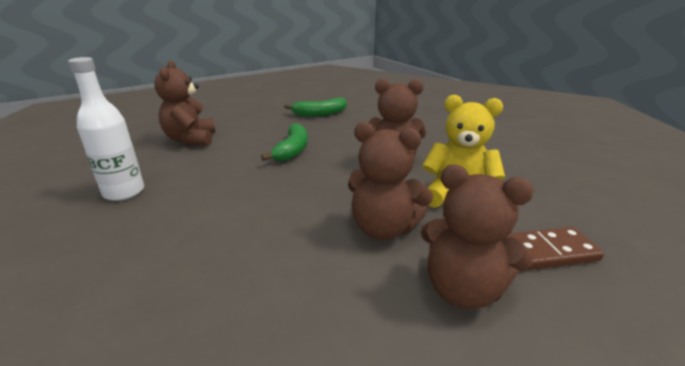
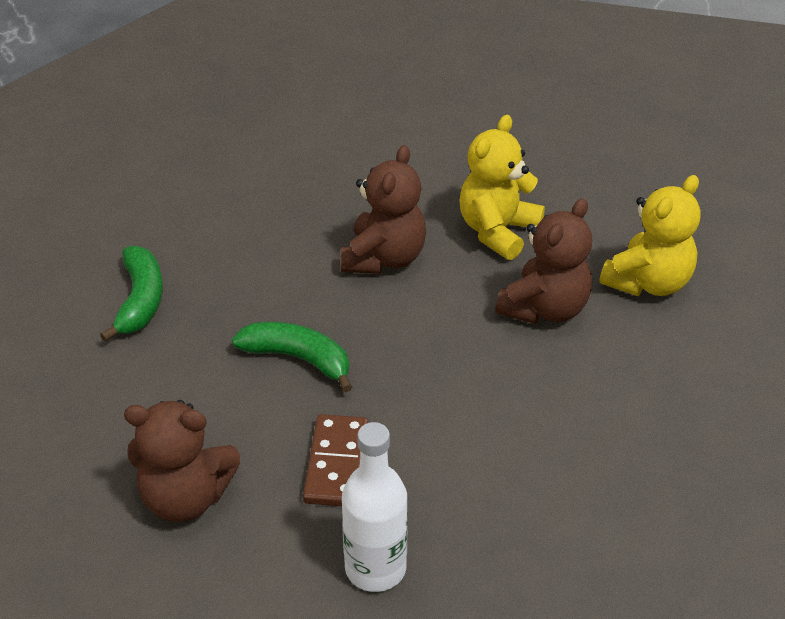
camera: 75 degrees left, 15 degrees up
brown teddy bear [421,164,534,309] -> yellow teddy bear [599,175,701,296]
brown domino [505,227,604,271] -> brown domino moved to [303,414,369,506]

